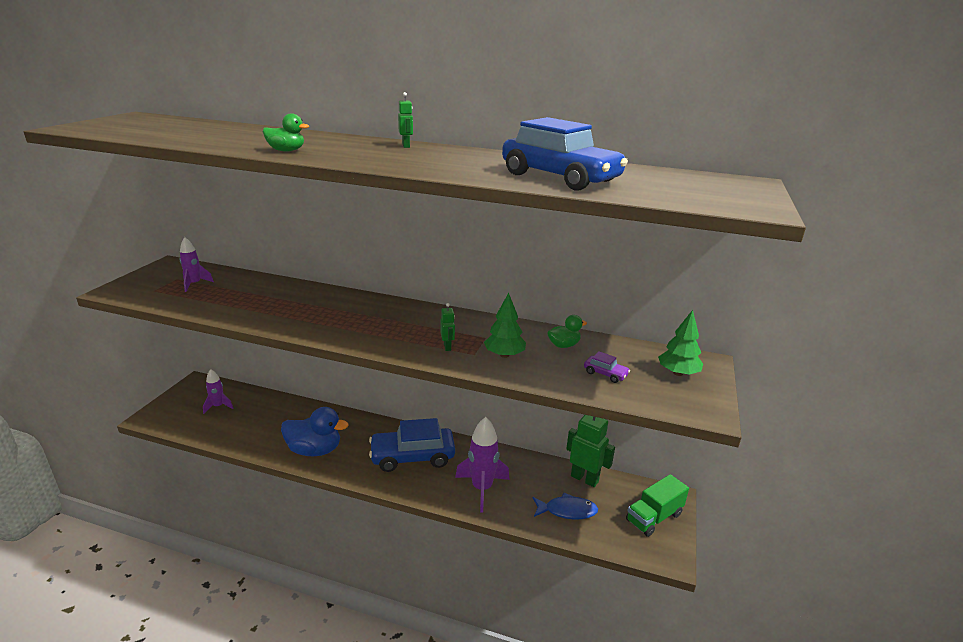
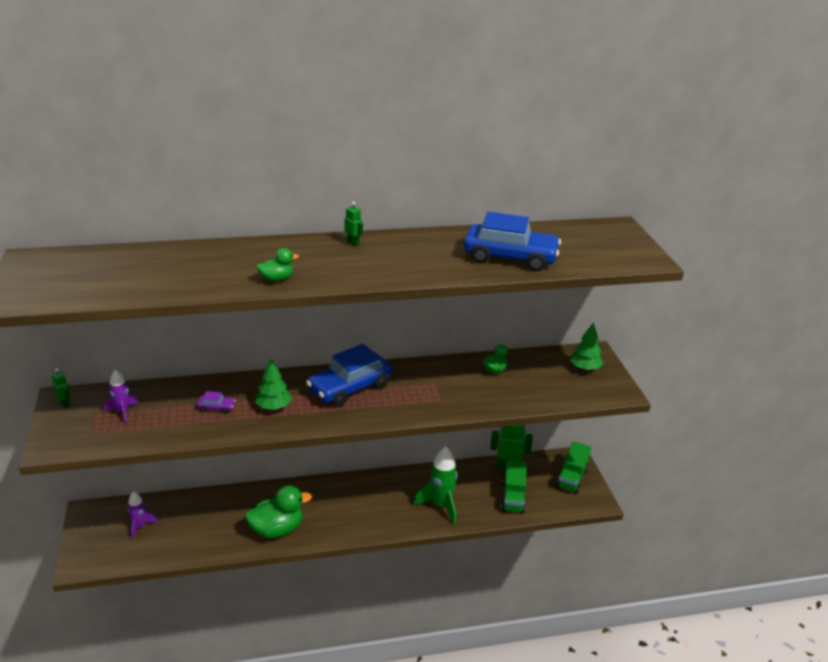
camera: 30 degrees left, 5 degrees up
blue duck [281,407,348,456] -> green duck [245,486,312,538]
blue car [369,418,455,472] -> blue car moved to [306,344,392,407]
green robot [440,303,455,351] -> green robot moved to [51,368,71,408]
purple rocket [455,417,509,513] -> green rocket [414,447,457,524]
green tree [484,293,526,358] -> green tree moved to [255,359,292,410]
blue fish [533,493,598,519] -> green truck [501,460,527,514]
purple car [584,351,630,383] -> purple car moved to [197,391,236,414]

